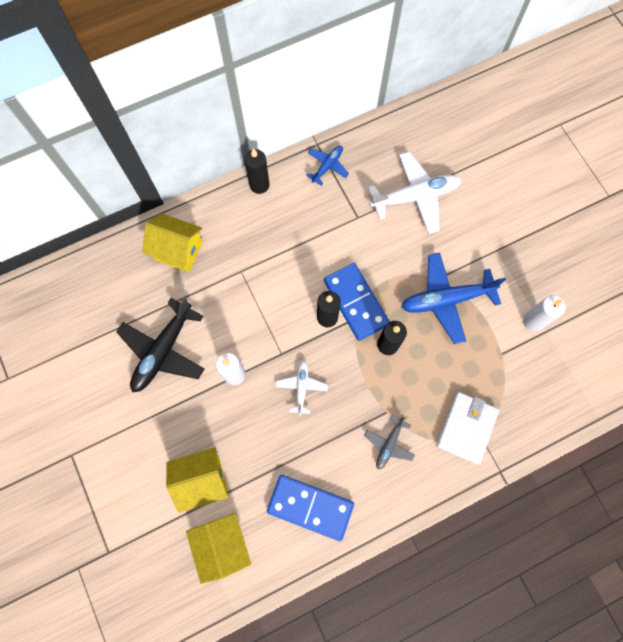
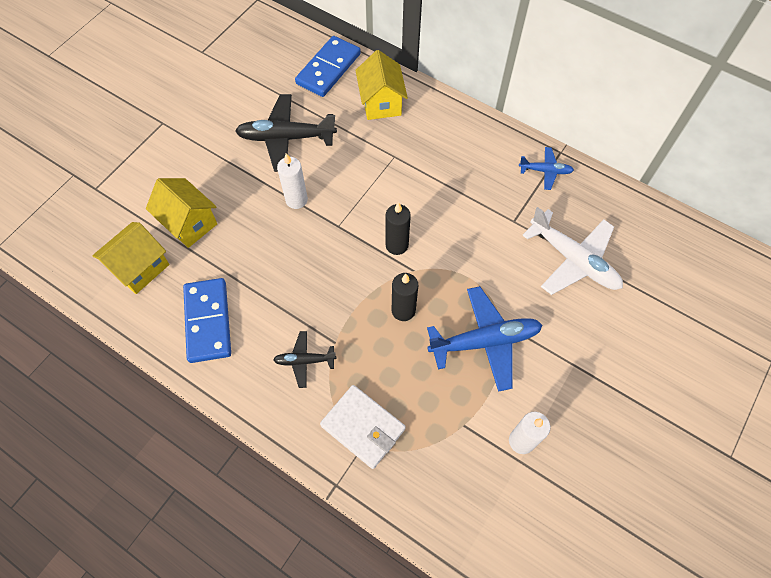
camera: 60 degrees right, 10 degrees down
black candle [244,148,270,194] -> none
white plane [276,361,328,415] -> none
blue domino [324,263,390,341] -> blue domino moved to [295,36,361,97]
grey plane [364,415,415,469] -> black plane [273,331,336,388]
blue plane [401,253,506,344] -> blue plane turned 120 degrees clockwise [427,286,542,392]
white wallet [436,392,499,464] -> white wallet turned 45 degrees clockwise [320,385,406,469]

